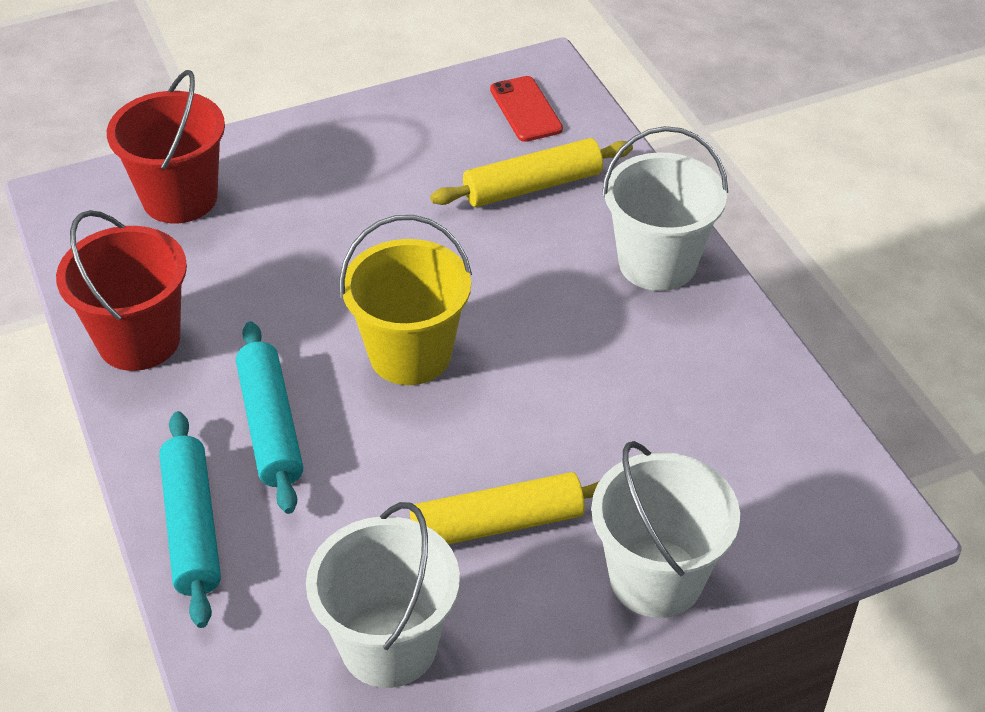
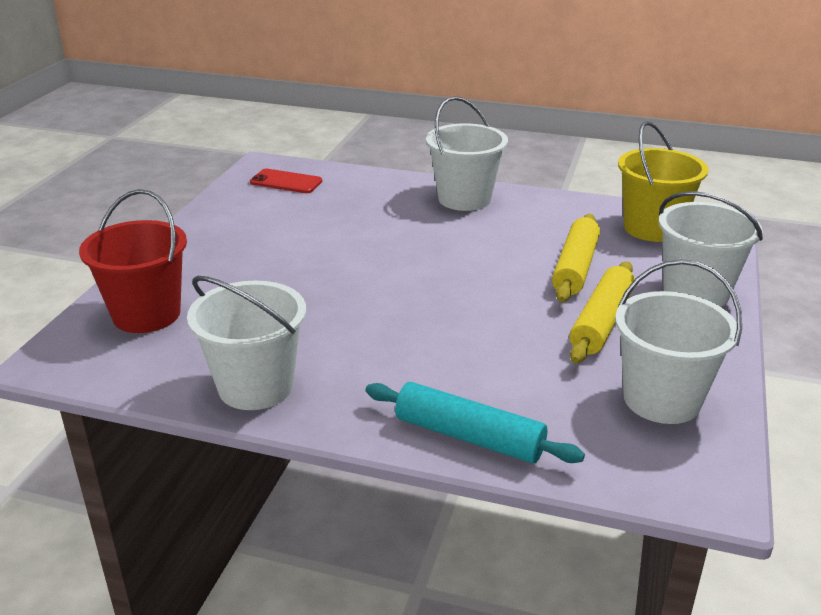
camera: 50 degrees left, 15 degrees down
red bucket [56,210,187,371] -> white bucket [187,276,306,410]
turquoise rolling pin [236,321,303,514] -> none
yellow bucket [339,215,472,385] -> yellow bucket moved to [618,121,709,242]
yellow rolling pin [430,138,633,207] -> yellow rolling pin moved to [552,214,600,302]

